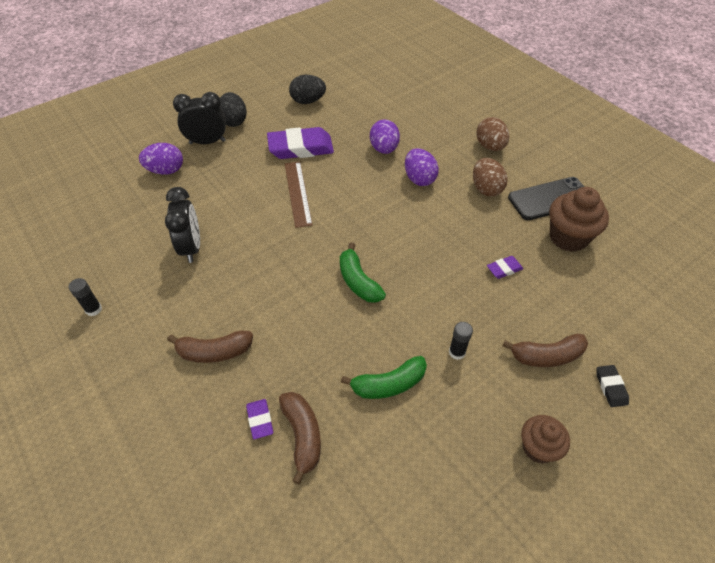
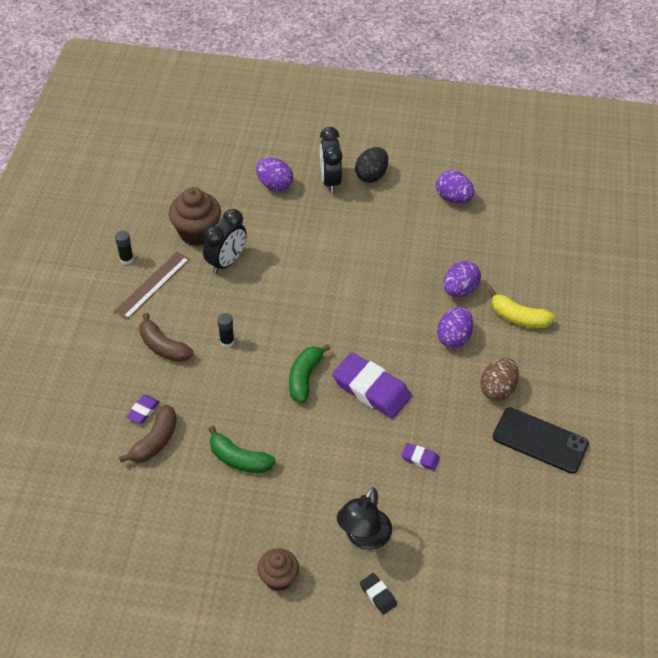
camera: 45 degrees right, 0 degrees up
black clock [173,92,226,144] -> black clock turned 135 degrees counterclockwise [320,127,343,193]
purple eraser [267,127,334,159] -> purple eraser moved to [332,352,412,419]
brown ruler [285,161,313,228] -> brown ruler moved to [114,252,190,320]
black egg [289,75,326,104] -> purple egg [436,170,474,203]
black glue stick [449,322,473,360] -> black glue stick moved to [217,313,234,348]
brown egg [476,117,509,151] -> none
brown banana [502,334,588,367] -> black lamp [337,487,392,550]
brown cupcake [549,187,609,252] -> brown cupcake moved to [169,187,221,246]
black eraser [596,365,629,407] -> black eraser turned 75 degrees counterclockwise [360,573,397,615]
none -> yellow banana [489,289,555,328]

